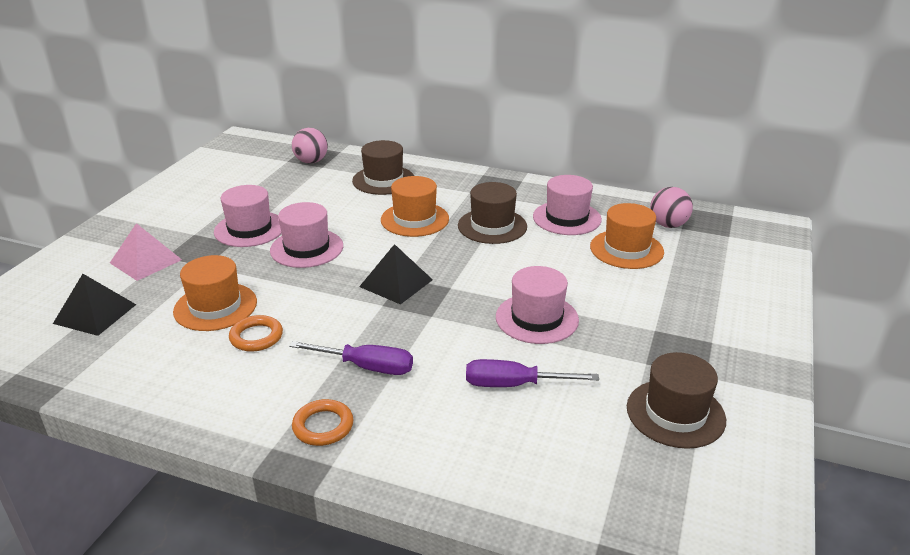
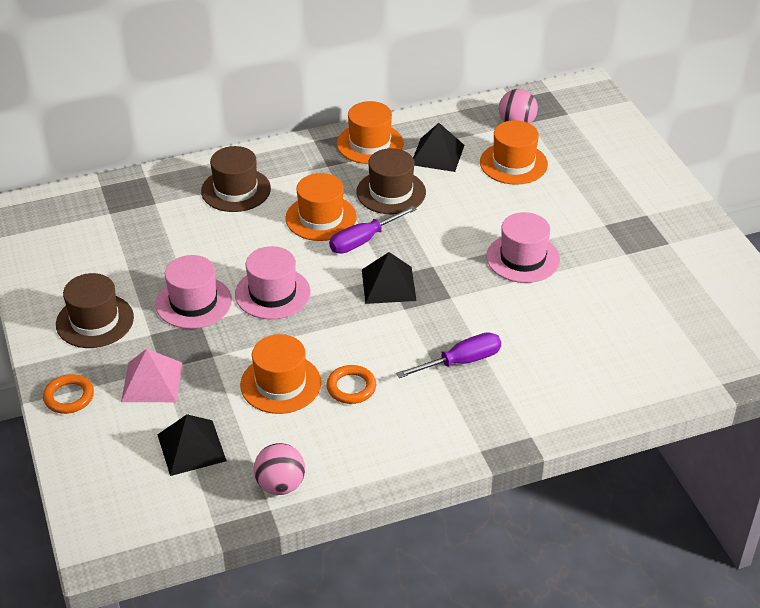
camera: 40 degrees left, 10 degrees up
pink ball [292,128,328,164] -> pink ball moved to [254,443,305,495]
orange ring [292,399,354,446] -> orange ring moved to [43,374,94,414]
purple screwdriver [466,359,599,387] -> purple screwdriver moved to [329,206,417,254]
pink hat [533,175,602,235] -> black pyramid [413,123,465,172]
brown hat [627,352,726,449] -> brown hat moved to [56,273,134,348]
none -> orange hat [337,101,403,164]

